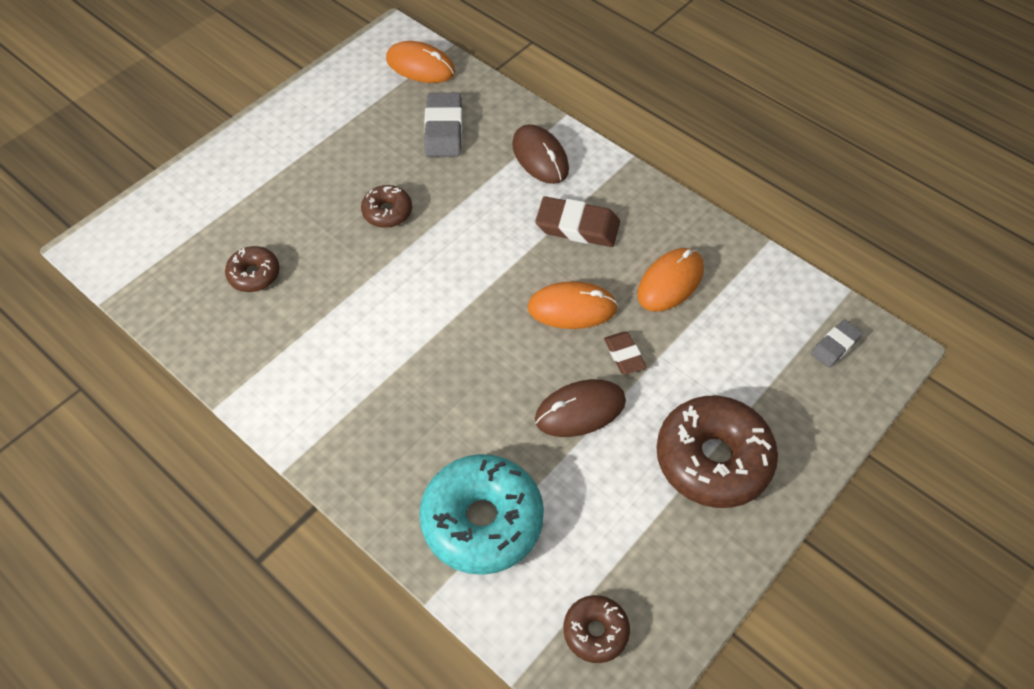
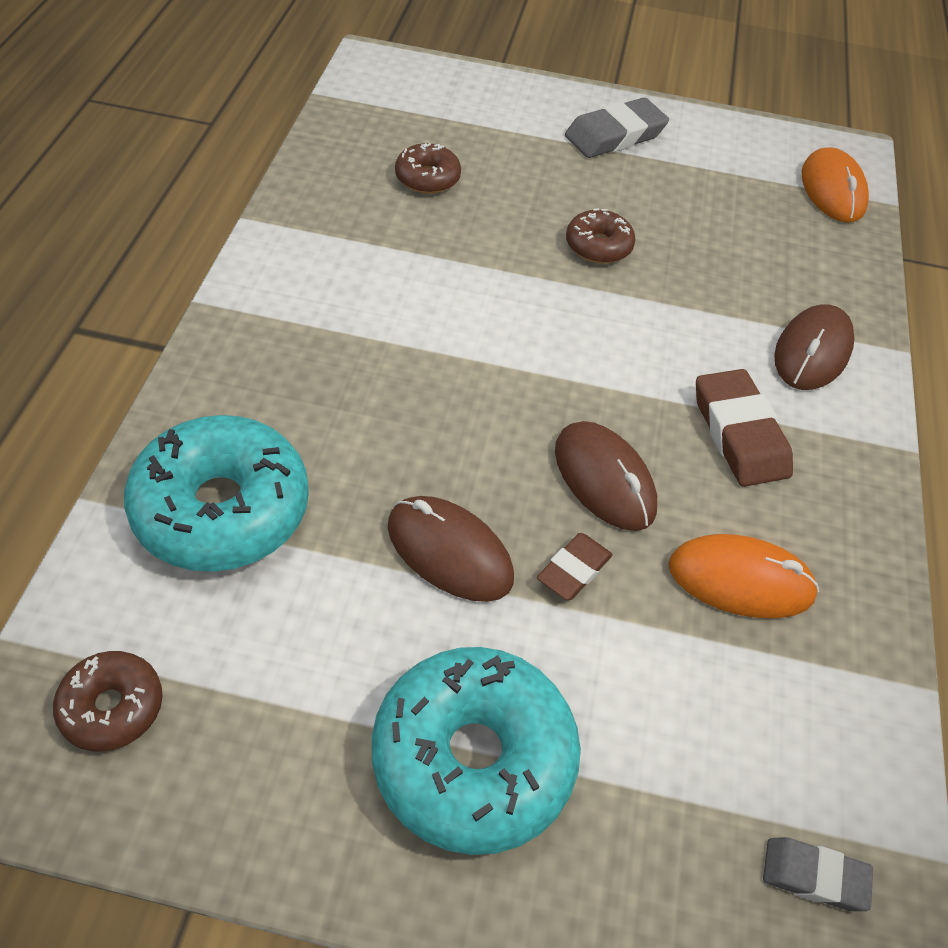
camera: 55 degrees right, 5 degrees down
grey eraser [424,93,462,157] -> grey eraser moved to [565,98,669,158]
orange mouse [527,282,618,329] -> brown mouse [555,421,657,531]
brown donut [656,396,778,508] -> turquoise donut [372,647,581,855]

